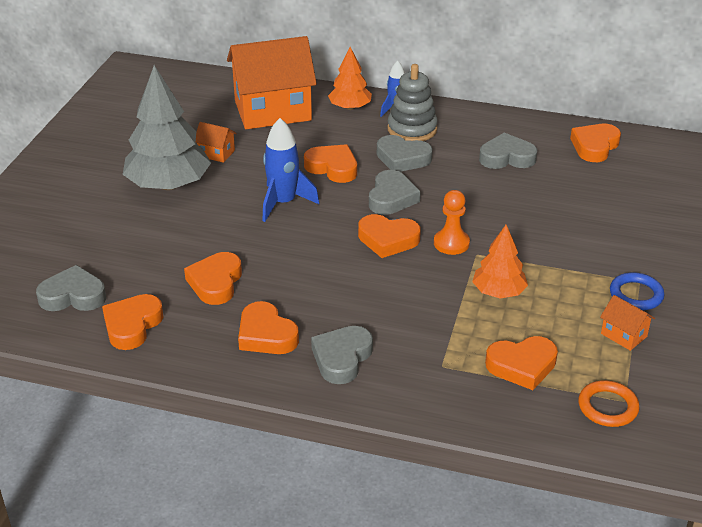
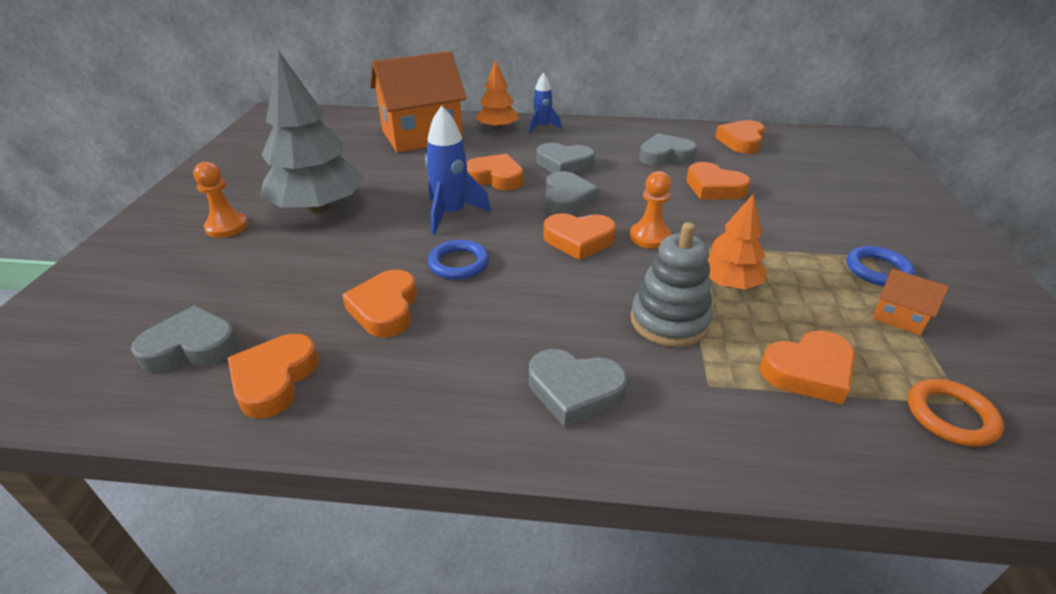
camera: 10 degrees left, 0 degrees up
orange house [196,122,237,163] -> none
orange heart [238,301,299,354] -> orange heart moved to [687,162,751,199]
grey heart [311,326,373,384] -> grey heart turned 90 degrees counterclockwise [529,349,627,427]
grey stacking toy [387,64,438,141] -> grey stacking toy moved to [631,222,713,347]
none -> orange pawn [193,162,248,238]
none -> blue ring [428,240,489,280]

